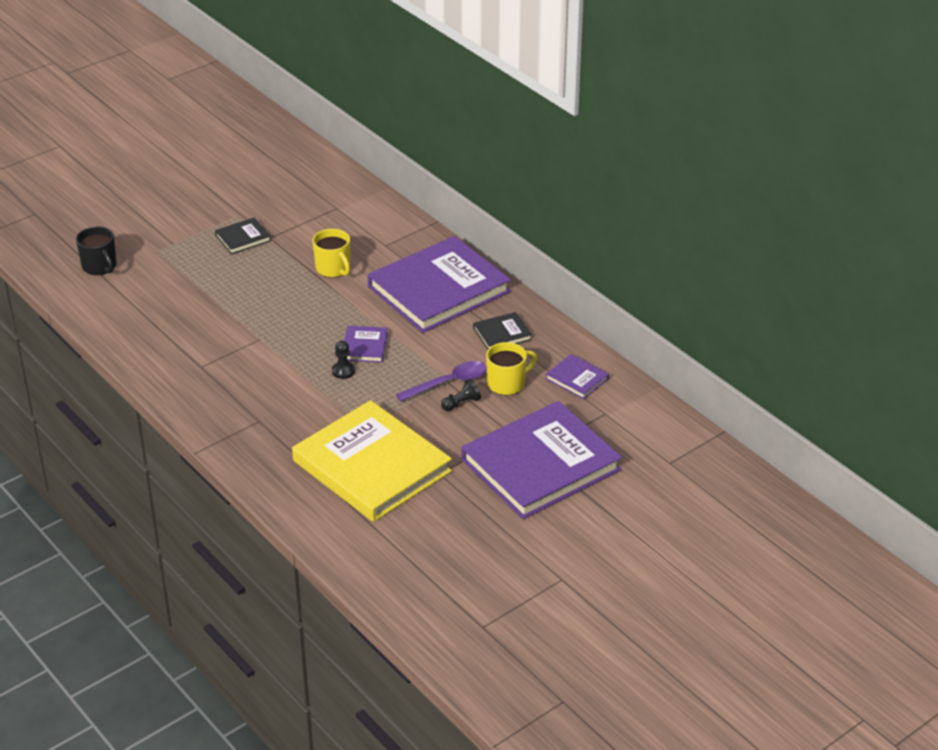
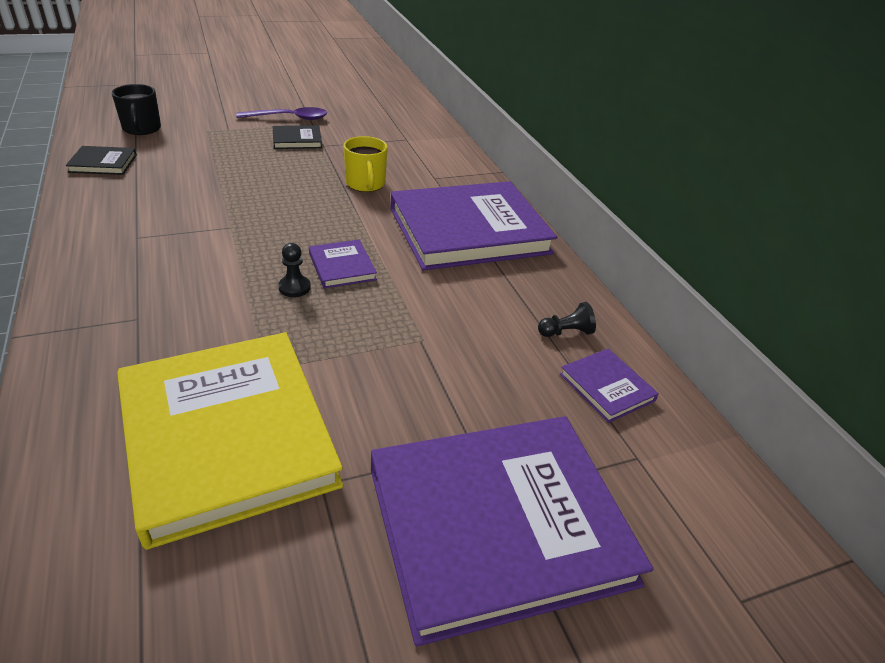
camera: 15 degrees right, 0 degrees up
purple book [344,326,388,363] -> purple book turned 45 degrees counterclockwise [309,240,377,289]
purple spoon [396,361,487,402] -> purple spoon moved to [236,107,328,120]
black pawn [441,379,481,411] -> black pawn moved to [538,302,596,337]
black book [473,312,532,350] -> black book moved to [66,146,137,175]
yellow mug [486,342,537,395] -> none

